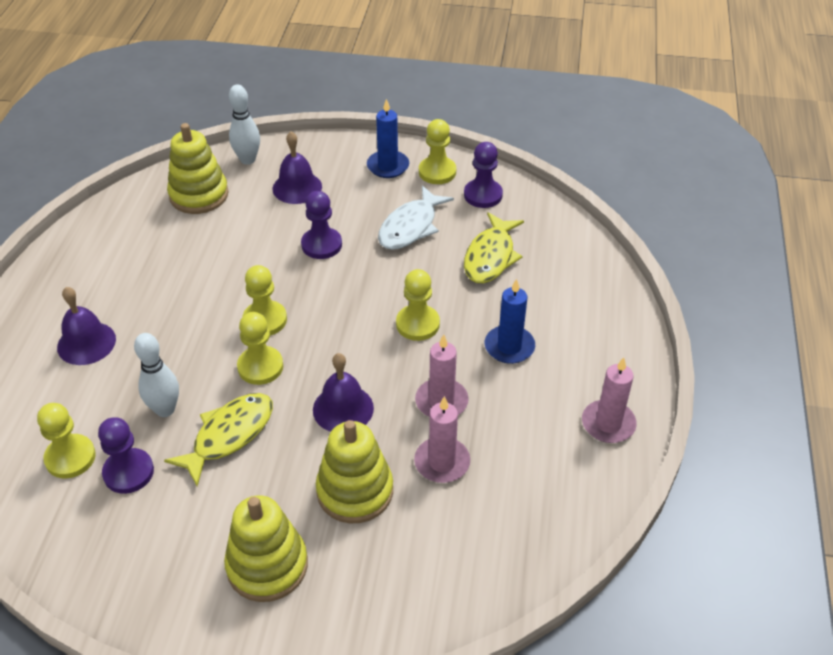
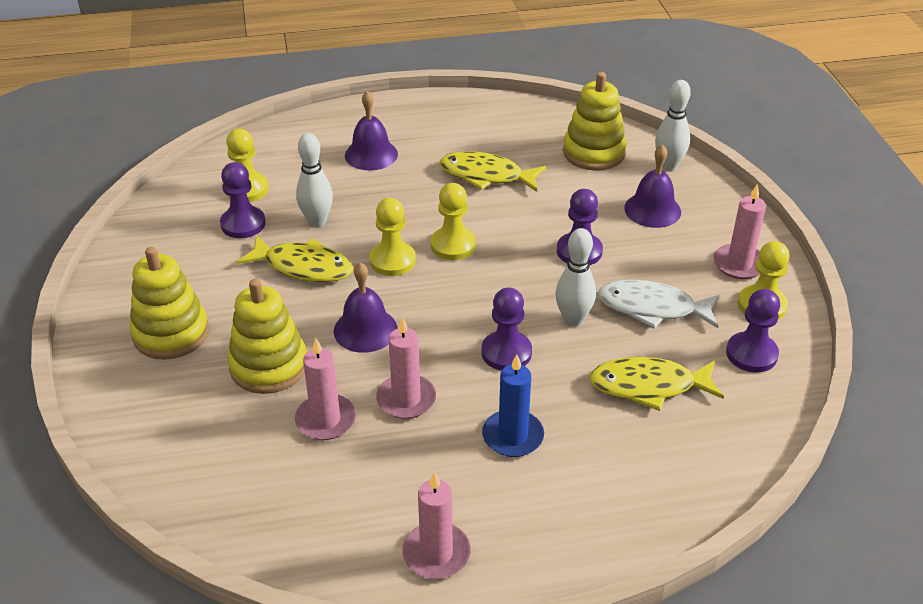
camera: 70 degrees right, 5 degrees down
blue candle [367,99,409,178] -> pink candle [714,184,766,279]
yellow pawn [396,269,440,341] -> purple pawn [482,288,532,371]
none -> yellow fish [440,151,546,192]
none -> white bowling pin [555,228,596,326]

